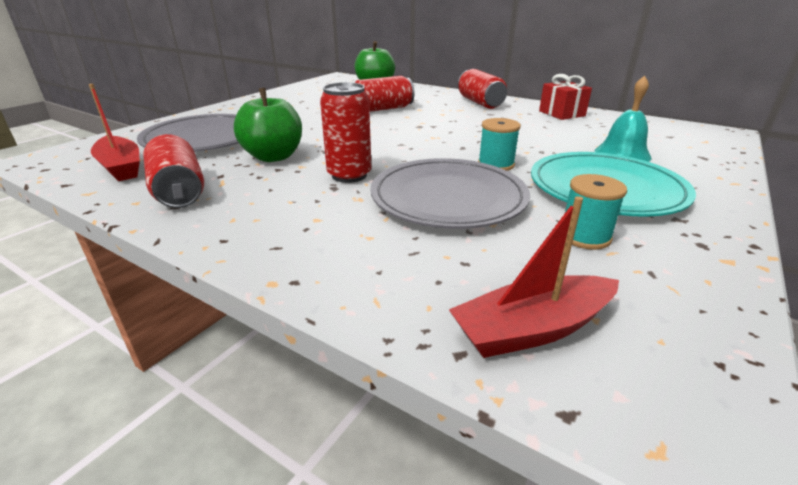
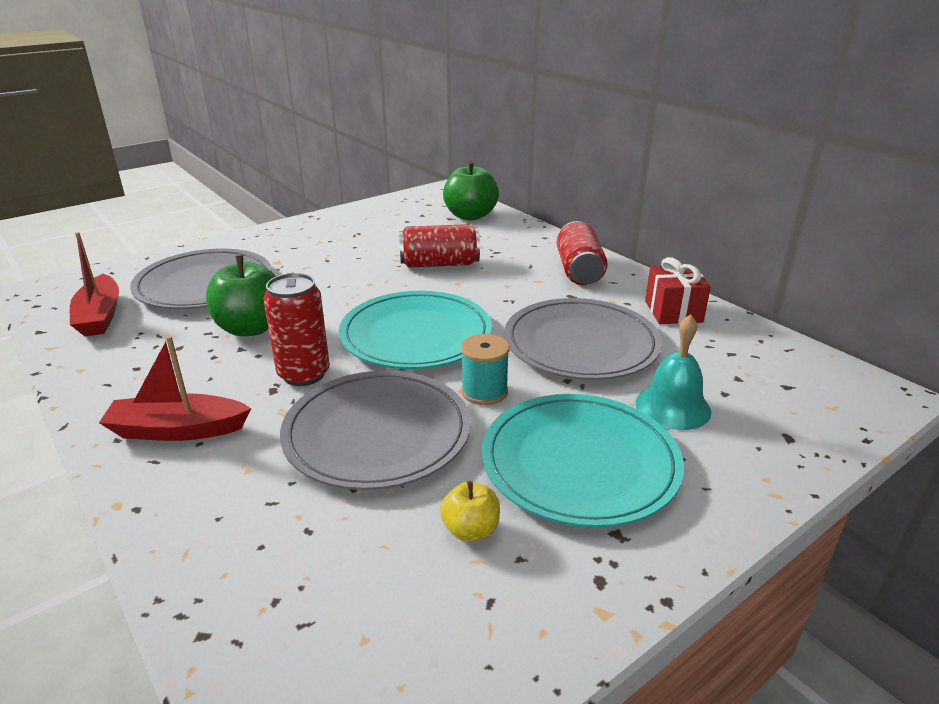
camera: 20 degrees right, 0 degrees up
red can [143,134,204,208] -> none
red boat [449,196,619,358] -> red boat moved to [99,336,251,441]
turquoise spool [565,174,627,250] -> yellow apple [440,481,500,542]
none -> turquoise plate [339,291,492,369]
none -> grey plate [504,298,662,380]

